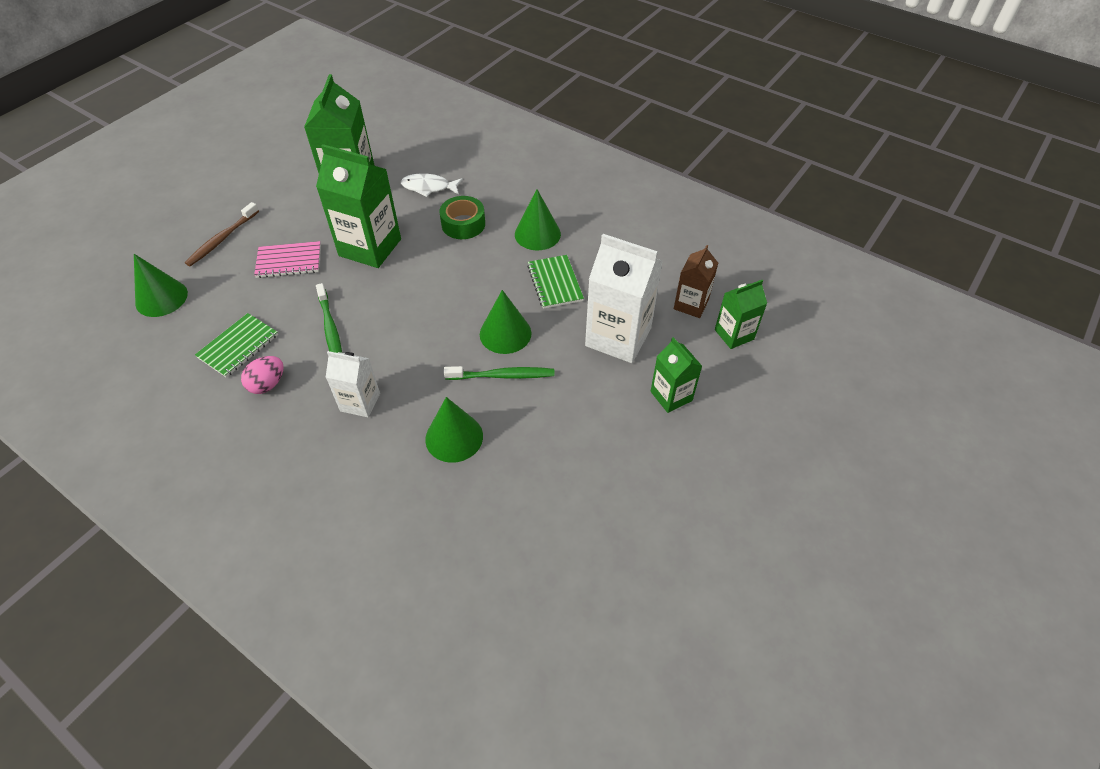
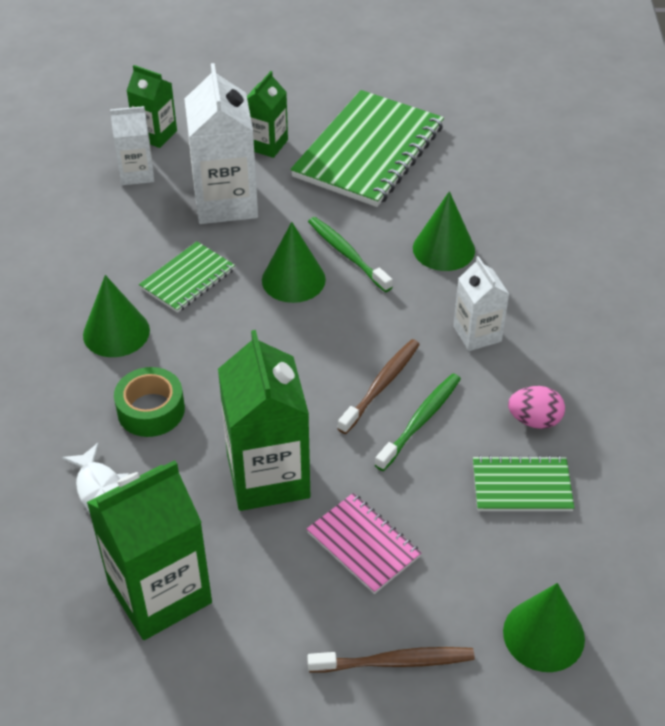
camera: 125 degrees left, 5 degrees down
brown carton [674,245,718,318] -> white carton [110,106,154,185]
none -> green notebook [290,90,444,207]
none -> brown toothbrush [337,339,420,434]

